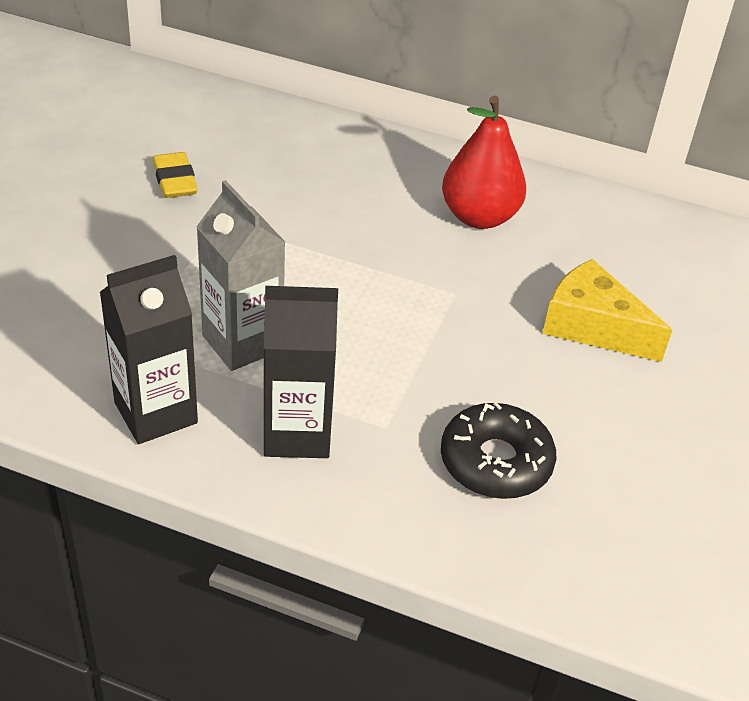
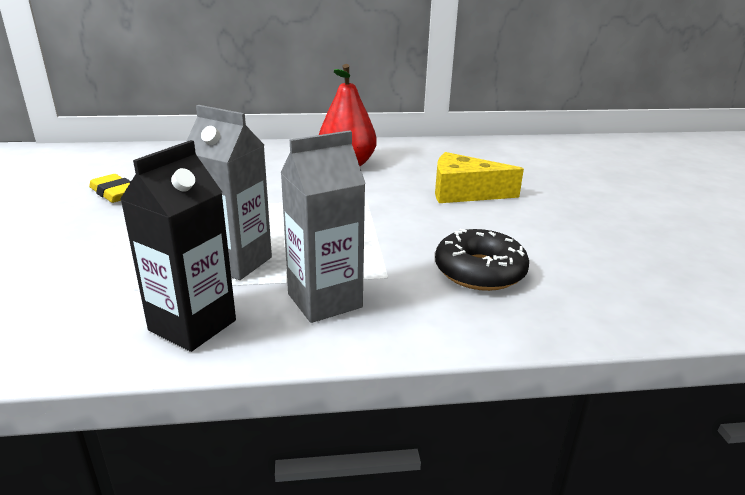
camera: 25 degrees left, 15 degrees down
black carton [263,286,338,458] -> grey carton [280,130,366,323]

